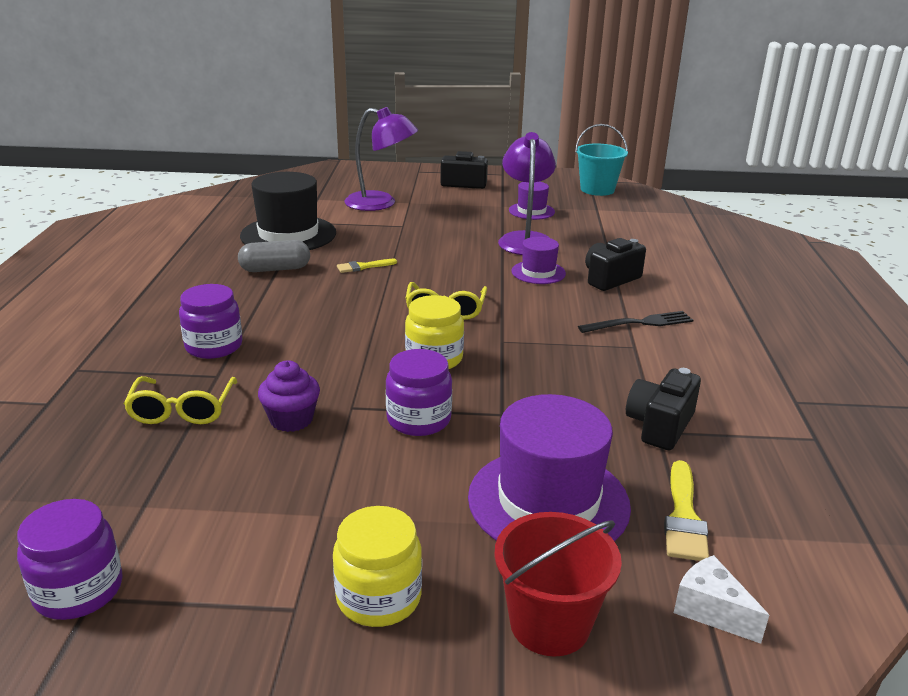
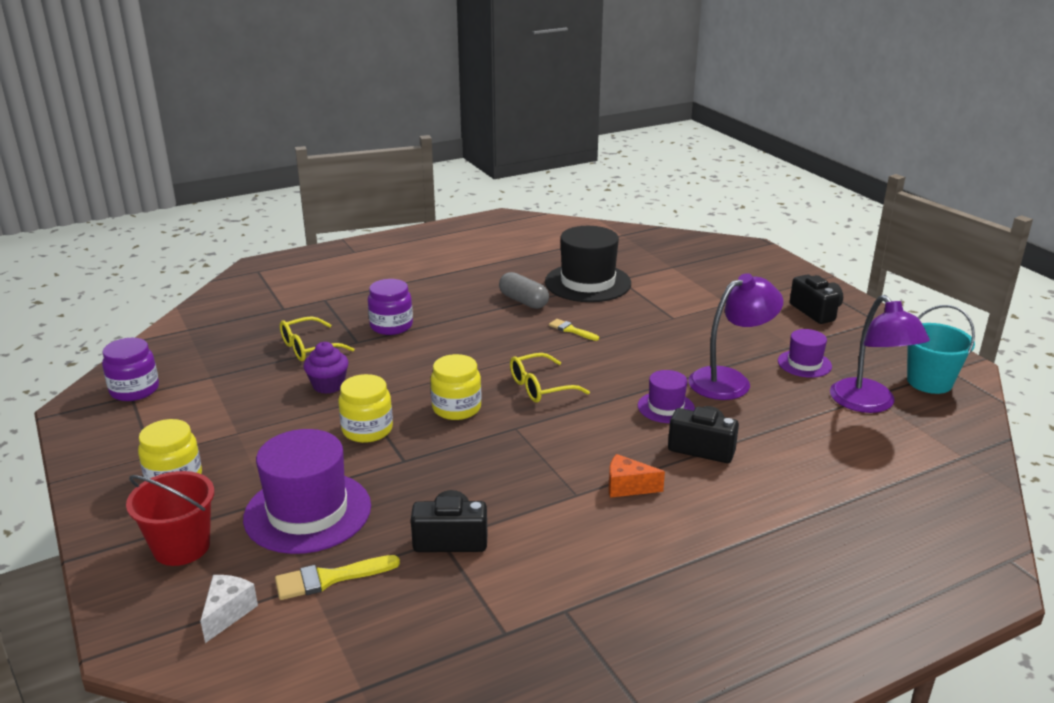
camera: 60 degrees right, 0 degrees up
purple lamp [345,107,418,211] -> purple lamp moved to [830,295,930,413]
purple jar [386,349,452,436] -> yellow jar [338,374,393,443]
black fork [578,311,693,333] -> orange cheese [609,454,665,498]

